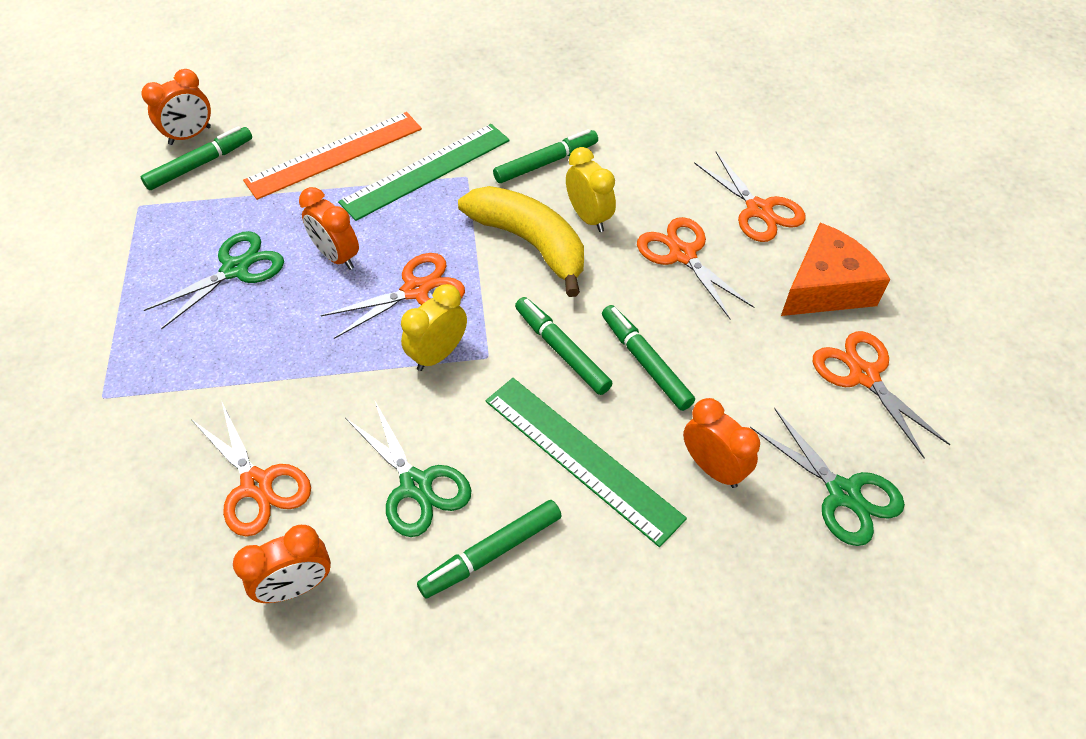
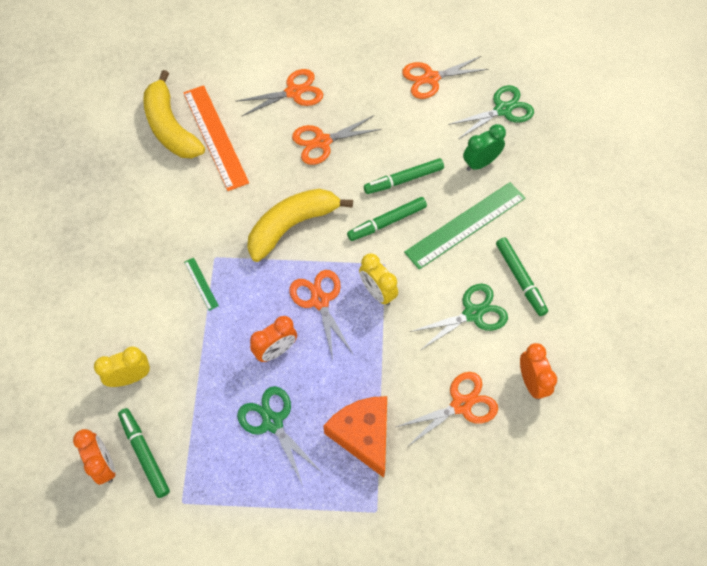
camera: 80 degrees left, 10 degrees up
orange ruler [243,112,422,200] -> orange ruler moved to [183,85,249,191]
green ruler [338,124,510,221] -> green ruler [184,258,219,311], size x0.43
green marker [493,129,598,183] -> none
yellow clock [566,147,616,232] -> yellow clock moved to [94,346,150,387]
orange clock [683,398,760,488] -> green clock [463,124,506,171]
orange cheese [781,223,890,316] -> orange cheese moved to [323,396,387,478]
none -> yellow banana [143,70,205,158]

